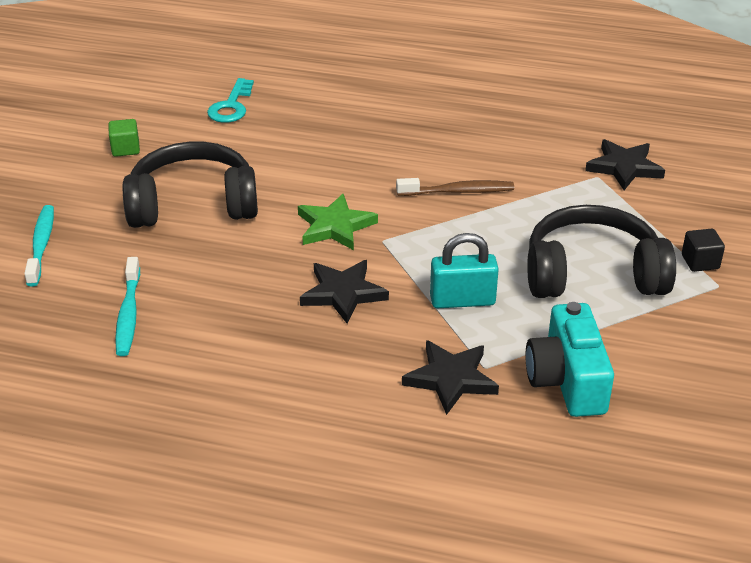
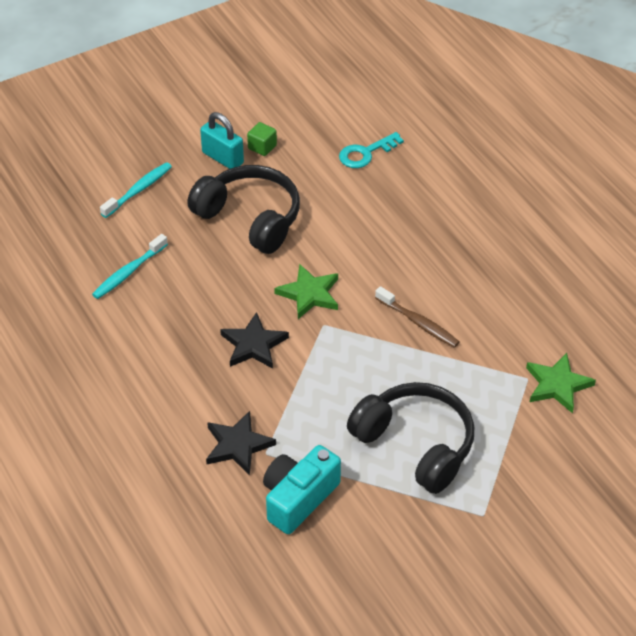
camera: 45 degrees right, 10 degrees up
turquoise padlock [430,233,499,308] -> turquoise padlock moved to [200,112,244,169]
black star [585,139,665,190] -> green star [526,353,596,414]
black cube [682,229,725,272] -> none

